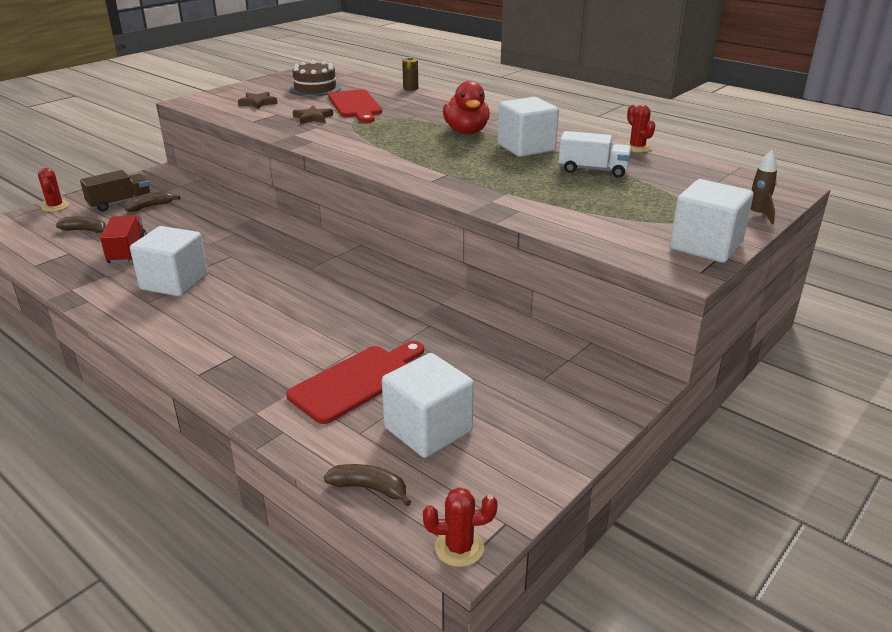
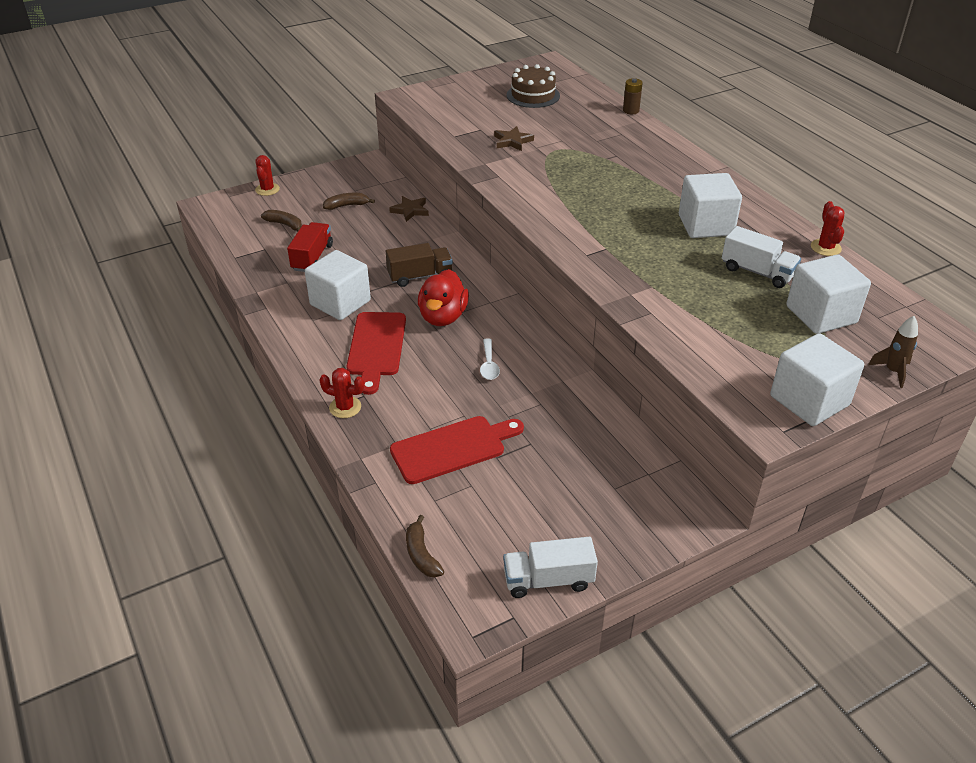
camera: 20 degrees right, 10 degrees up
brown truck [80,170,150,212] -> brown truck moved to [386,243,453,287]
brown star [238,92,278,109] -> brown star moved to [389,196,429,222]
brown banana [324,464,411,506] -> brown banana turned 150 degrees counterclockwise [406,515,444,578]
red cutting board [328,89,382,123] -> red cutting board moved to [346,312,406,395]
white cube [382,353,474,458] -> white cube moved to [786,254,871,334]
red cactus [423,487,498,567] -> red cactus moved to [319,368,364,418]
red duck [443,81,490,134] -> red duck moved to [418,269,469,326]
none -> white spoon [480,338,500,380]
none -> white truck [503,537,598,598]

